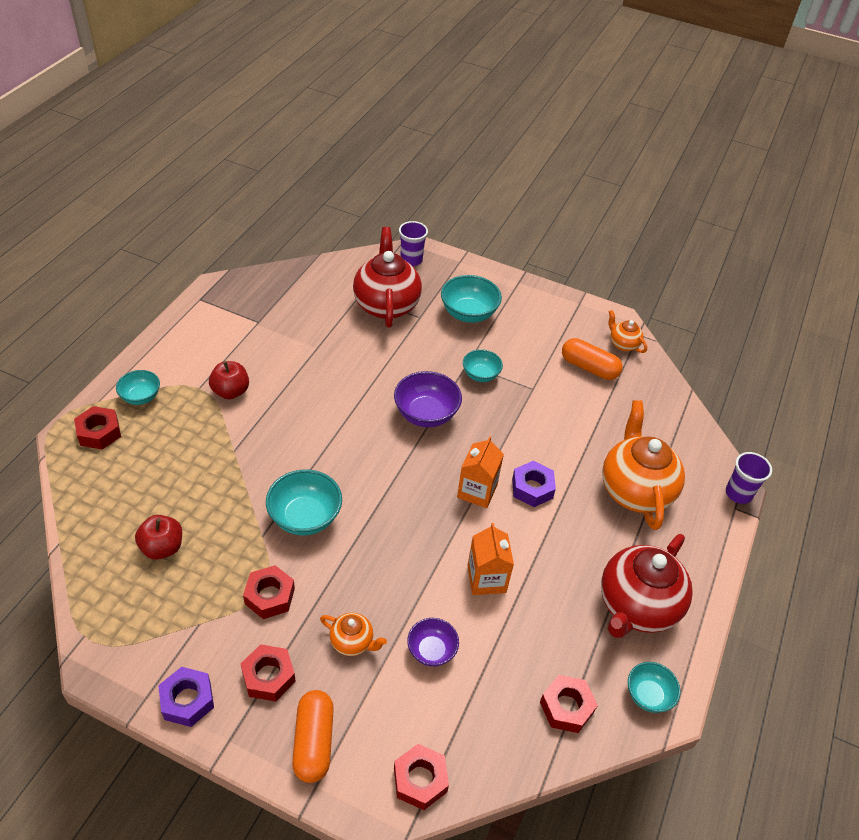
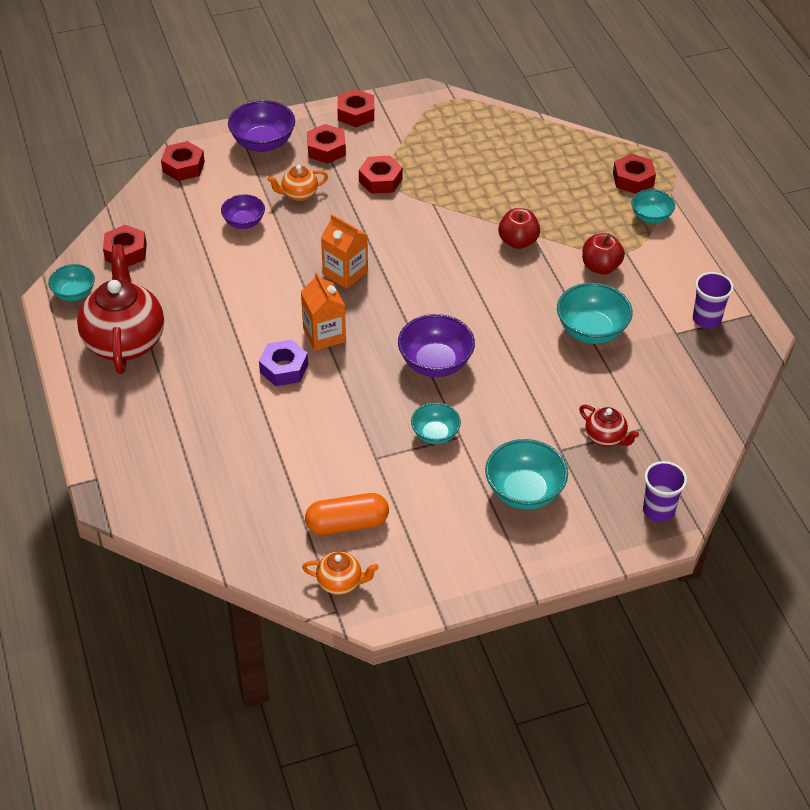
camera: 140 degrees right, 0 degrees up
red apple [135,515,182,560] -> red apple moved to [498,208,540,249]
purple nut [158,667,214,727] -> red nut [337,89,374,127]
turquoise bowl [266,469,342,536] -> turquoise bowl moved to [557,283,633,344]
orange capsule [292,690,334,783] -> purple bowl [228,100,295,152]
red teapot [353,227,422,328] -> red teapot [579,405,639,447], size x0.47
orange carton [467,523,514,595] -> orange carton moved to [321,214,368,289]
orange teapot [602,400,685,530] -> none
purple cup [726,452,772,504] -> purple cup moved to [693,272,734,329]

